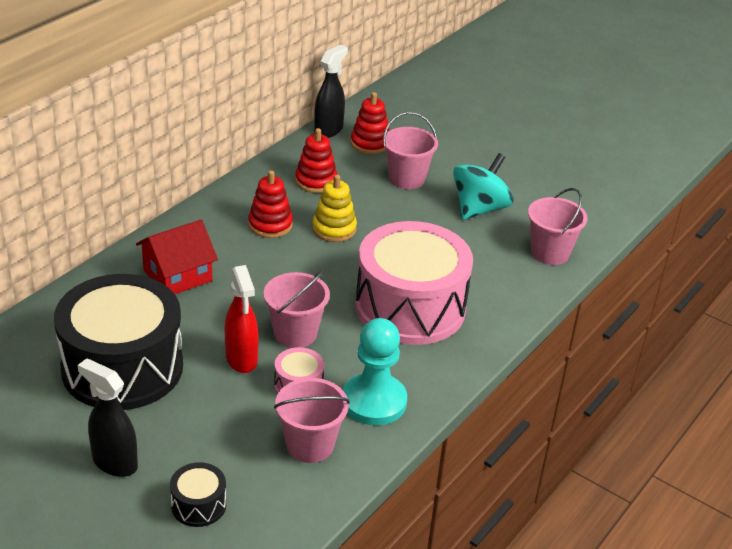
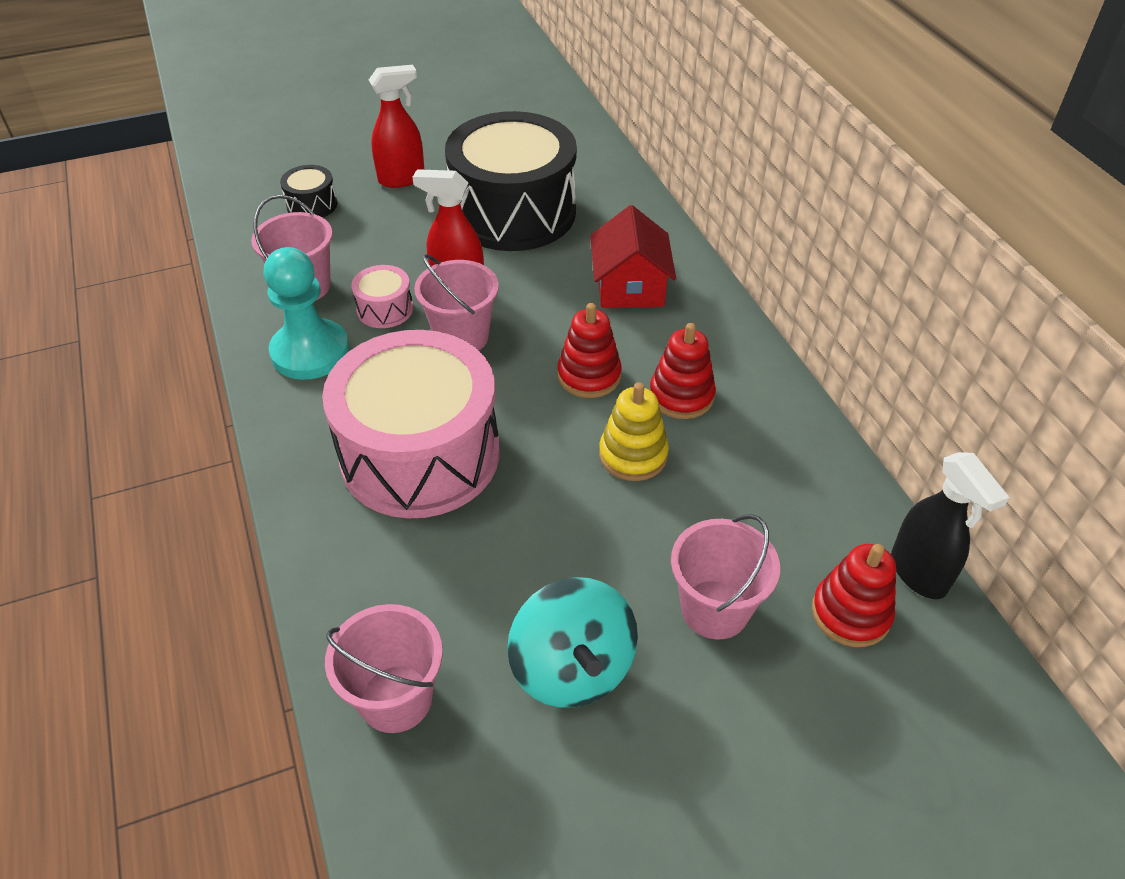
camera: 125 degrees right, 10 degrees up
black spray bottle [78,358,138,477] -> red spray bottle [369,65,424,188]
red stacking toy [295,128,337,193] -> red stacking toy moved to [557,303,622,398]

